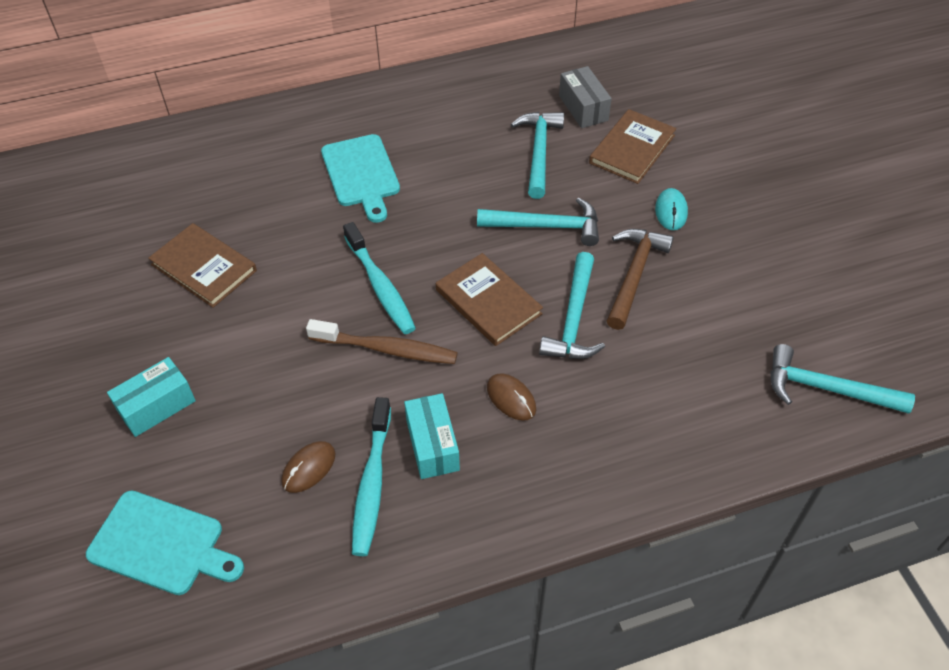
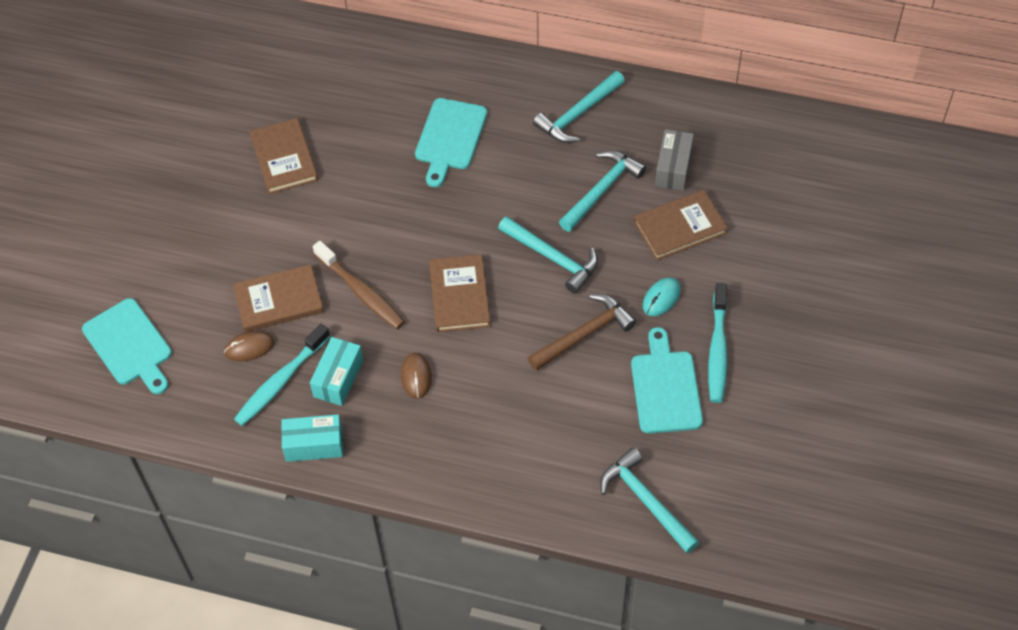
camera: 35 degrees right, 5 degrees up
turquoise box [107,357,196,437] -> turquoise box moved to [281,414,343,462]
turquoise toothbrush [343,222,416,334] -> turquoise toothbrush moved to [708,283,727,403]
turquoise hammer [539,252,605,359] -> turquoise hammer moved to [533,71,625,143]
none -> brown book [233,264,324,332]
none -> turquoise cutting board [631,327,703,434]

